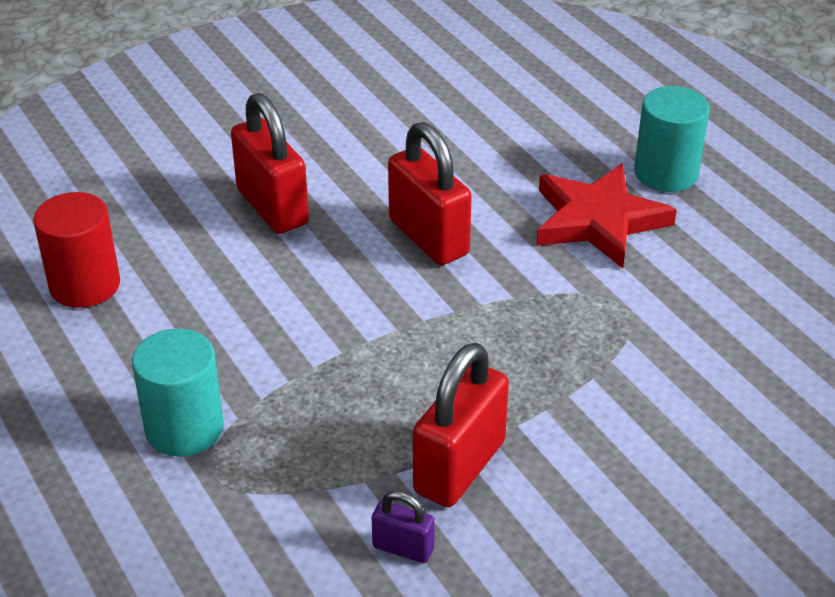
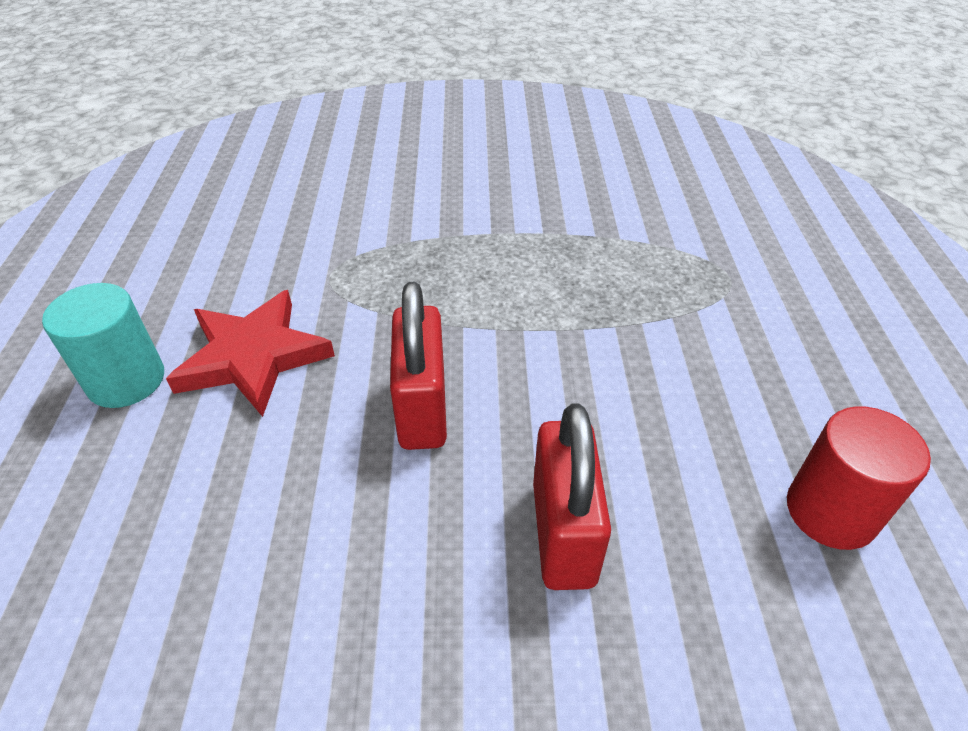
camera: 150 degrees left, 5 degrees up
turquoise cylinder [132,329,224,457] -> none
purple padlock [372,491,435,563] -> none
red padlock [413,343,509,507] -> none

